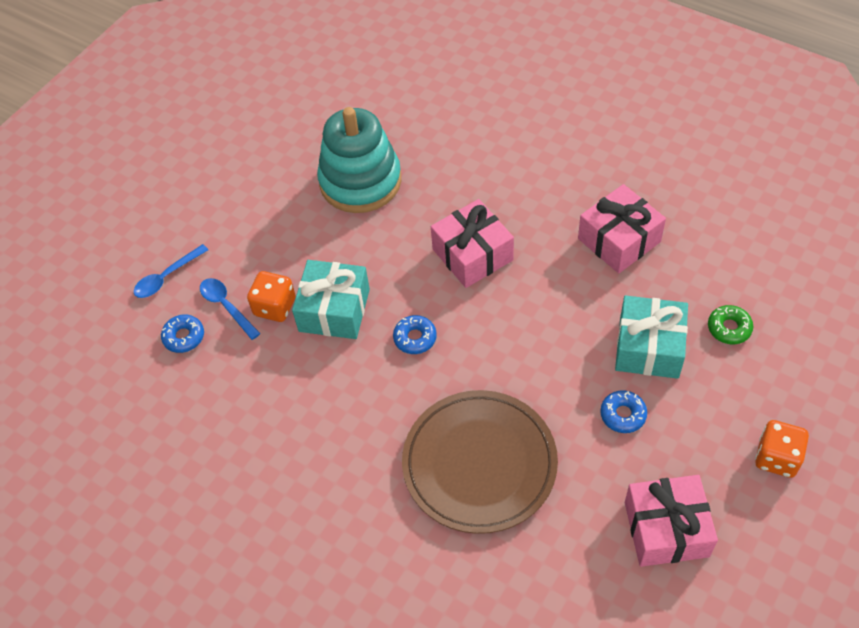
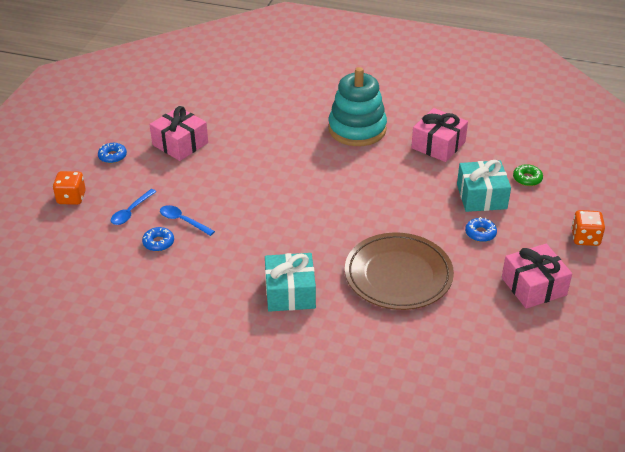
camera: 20 degrees left, 15 degrees down
orange dice [247,271,295,322] -> orange dice moved to [53,171,86,205]
turquoise gift [292,260,370,339] -> turquoise gift moved to [265,253,316,312]
turquoise stacking toy [317,107,401,213] -> turquoise stacking toy moved to [328,67,387,146]
blue donut [393,315,437,354] -> blue donut moved to [98,143,127,163]
pink gift [431,199,514,288] -> pink gift moved to [150,106,208,161]

